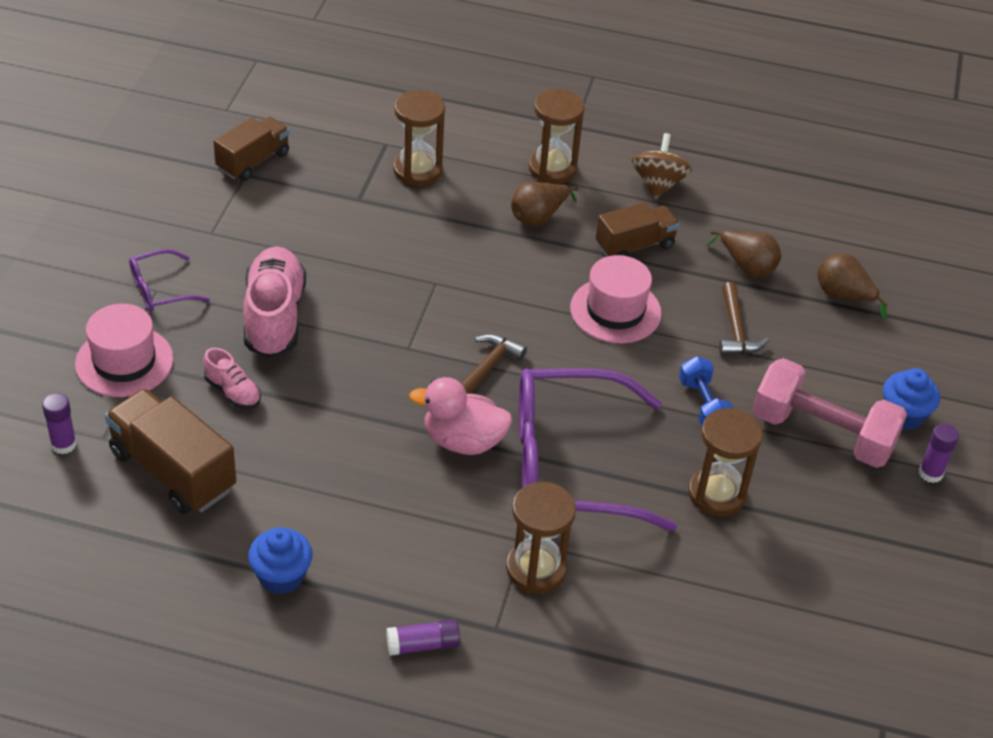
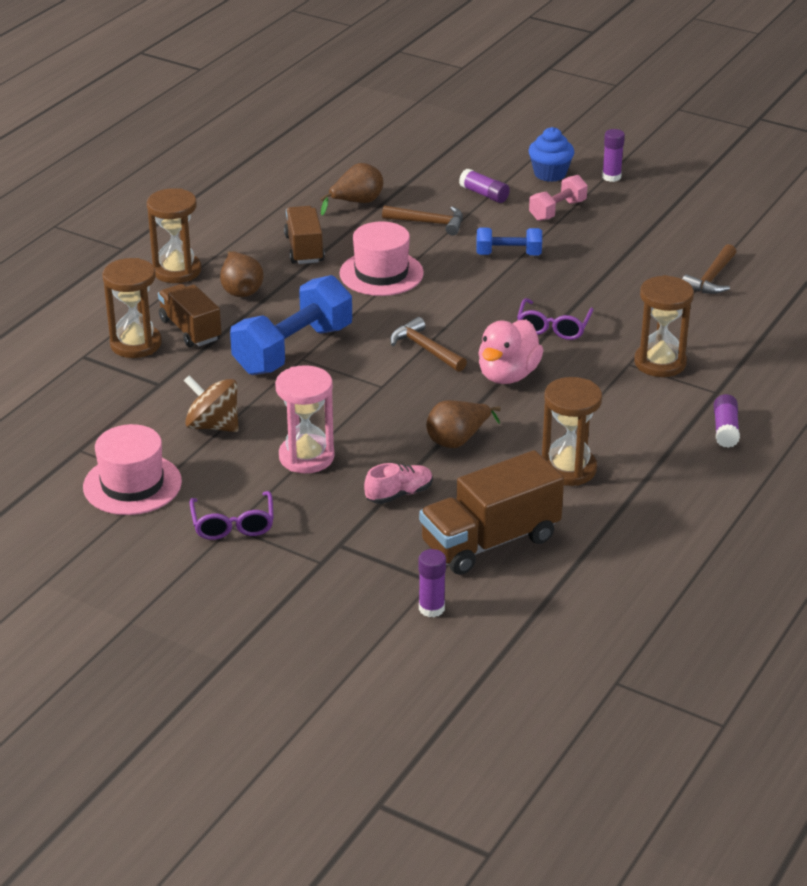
camera: 70 degrees left, 10 degrees down
pink hat [75,304,174,397] -> pink hat moved to [83,424,182,515]
brown truck [213,117,289,181] -> brown truck moved to [158,284,221,347]
pink shoe [243,247,306,358] -> pink hourglass [275,365,335,473]
blue cupcake [248,527,313,594] -> none
purple glasses [519,368,677,531] -> purple glasses [517,298,594,340], size x0.44
brown spinning top [632,133,692,199] -> brown spinning top moved to [184,375,239,432]
brown hourglass [688,408,763,516] -> brown hourglass moved to [542,377,602,486]
pink dumbbell [753,358,907,468] -> pink dumbbell [529,175,588,221], size x0.55
brown pear [817,253,889,319] -> brown pear moved to [426,400,501,448]
none -> blue dumbbell [230,275,352,375]
none -> purple glue stick [459,168,510,203]
none -> brown hammer [683,244,736,294]

